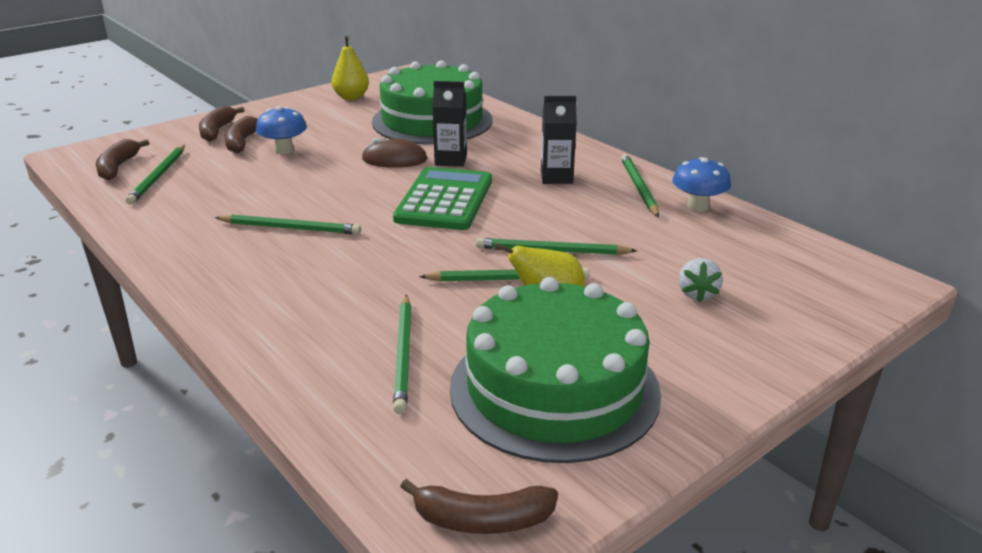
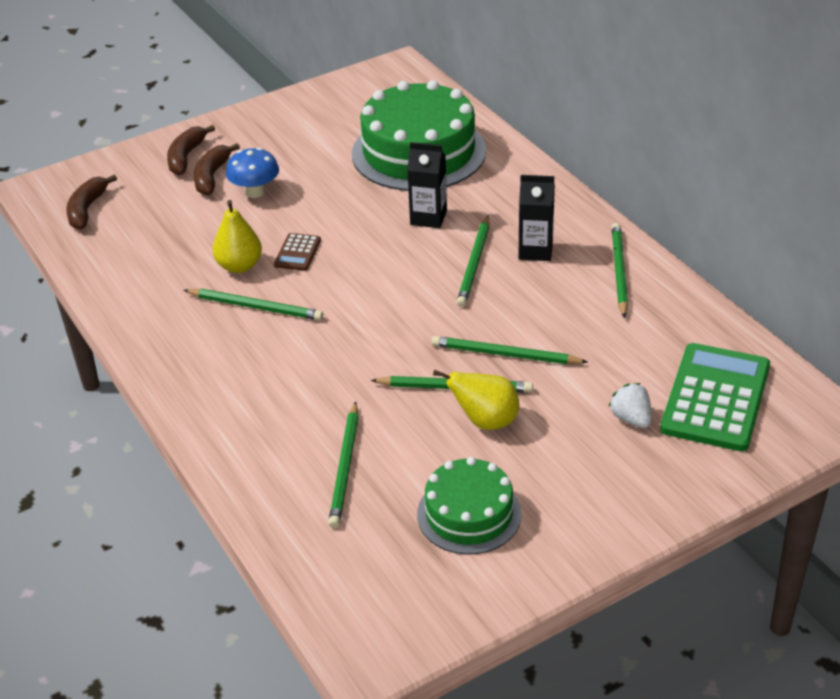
camera: 10 degrees right, 10 degrees up
green pencil [126,145,185,205] -> green pencil moved to [456,216,489,307]
yellow pear [331,36,369,100] -> yellow pear moved to [213,200,262,273]
brown mouse [362,138,427,168] -> none
green calculator [393,167,492,230] -> green calculator moved to [660,343,770,452]
brown banana [400,479,558,534] -> none
green cake [450,277,661,463] -> green cake [417,457,522,554], size x0.57
blue mushroom [672,157,731,212] -> none
white strawberry [679,258,723,302] -> white strawberry turned 135 degrees clockwise [608,383,652,428]
none -> brown calculator [274,233,321,271]

